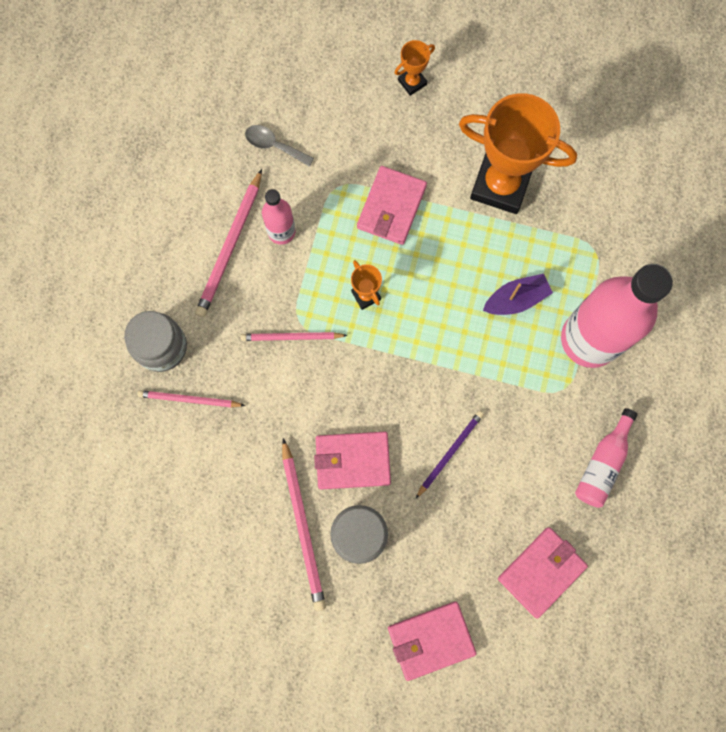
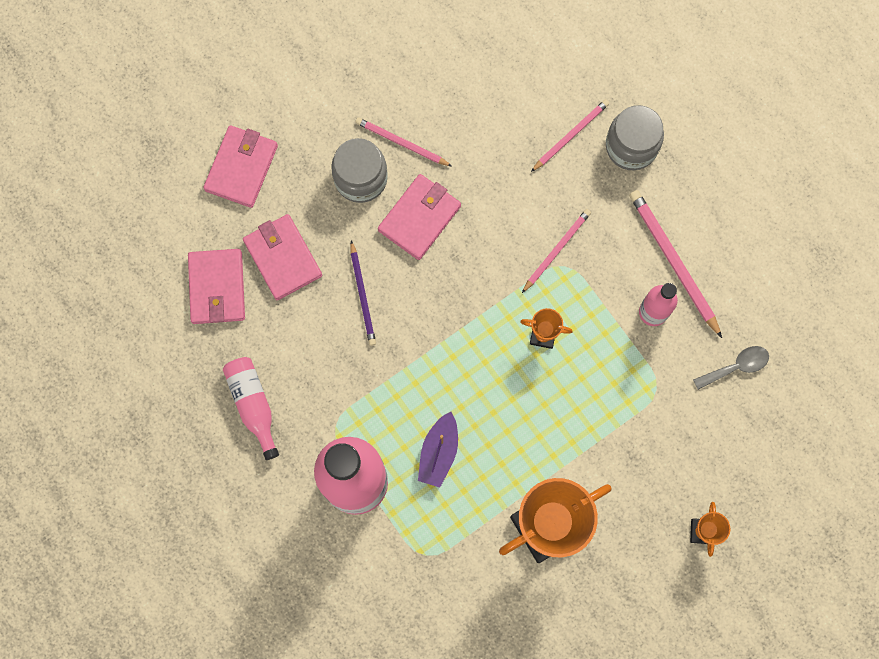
camera: 130 degrees right, 0 degrees up
pink pencil [282,438,326,611] -> pink pencil [355,117,452,167], size x0.64
pink wallet [357,166,427,245] -> pink wallet moved to [243,214,322,300]

